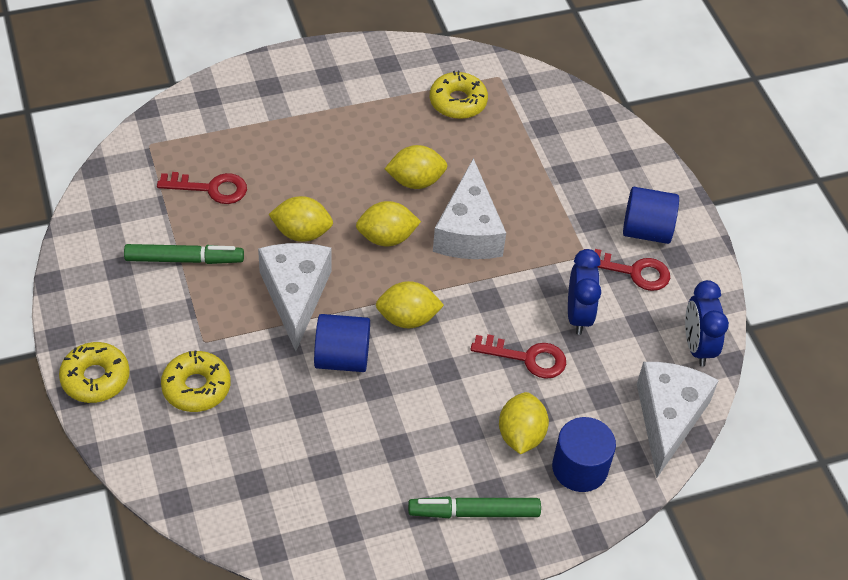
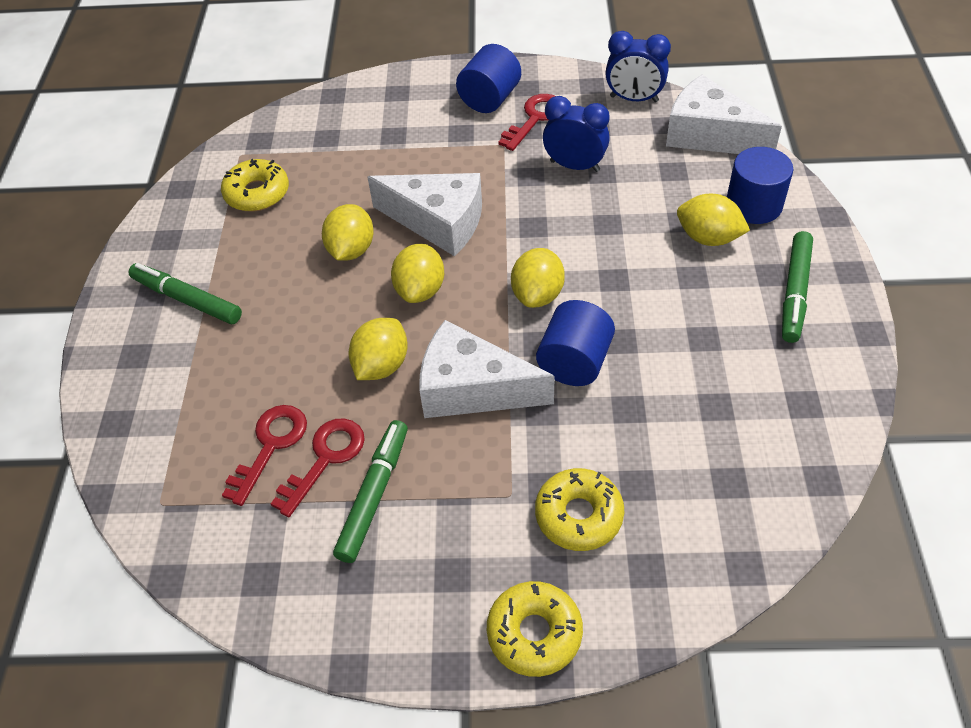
camera: 65 degrees left, 0 degrees up
red key [471,334,566,379] -> red key moved to [271,418,365,517]
none -> green marker [128,263,242,324]

